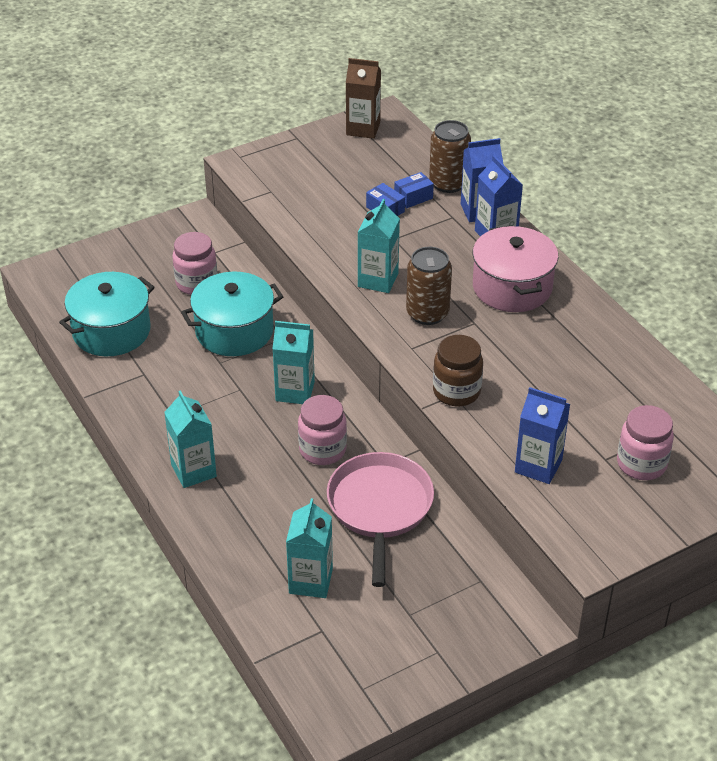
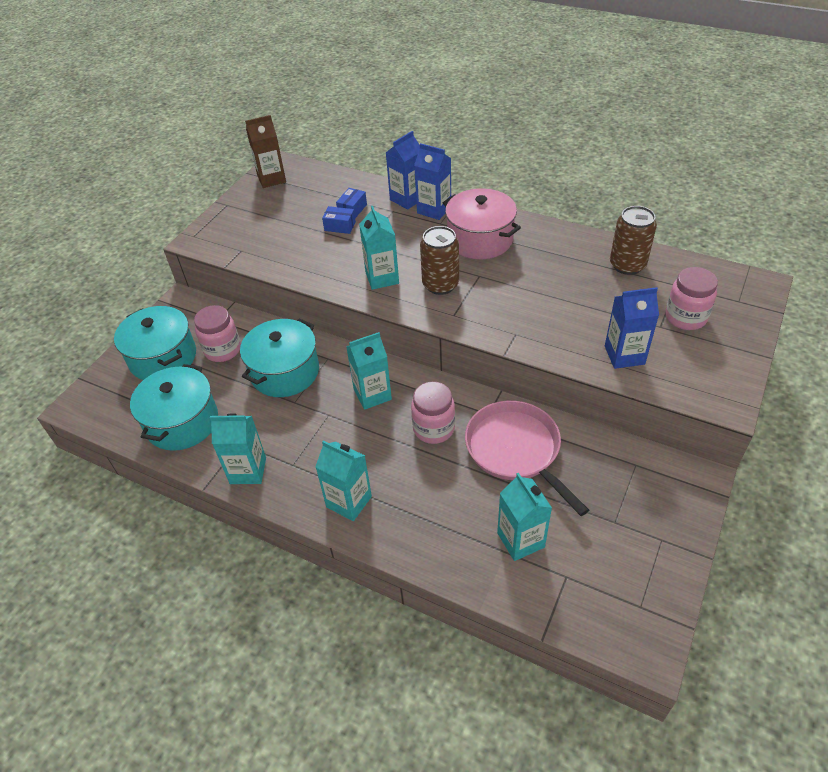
camera: 30 degrees left, 5 degrees up
brown can [429,120,471,193] -> brown can moved to [610,206,657,275]
brown jar [433,335,483,406] -> none
none -> turquoise pot [114,306,196,380]
none -> turquoise carton [210,413,266,484]

